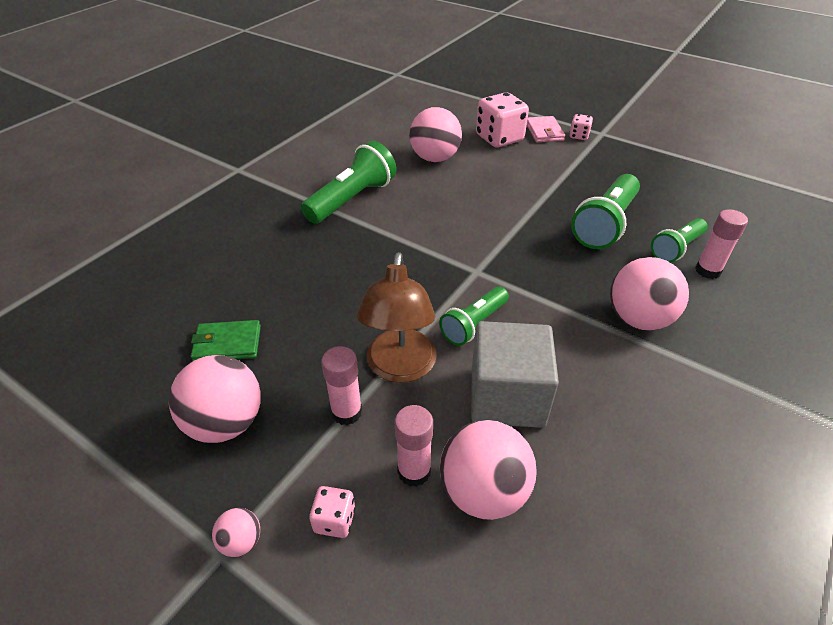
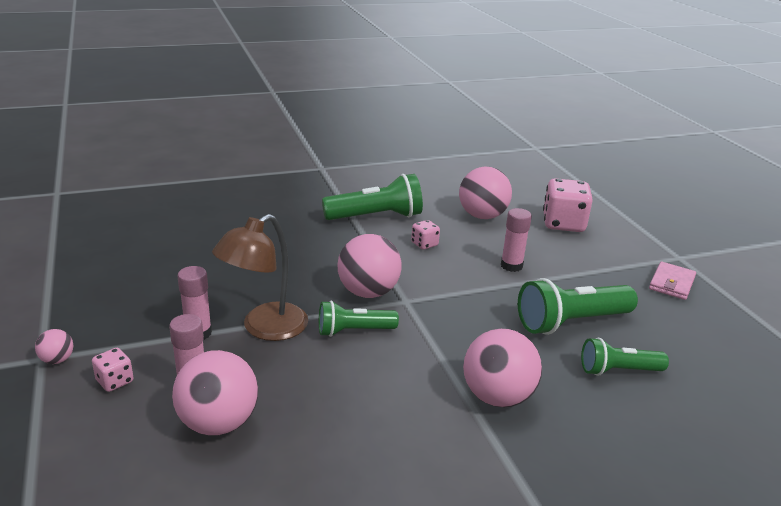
camera: 35 degrees right, 15 degrees down
pink ball [169,355,261,443] -> pink ball moved to [338,234,402,298]
green wallet [191,320,261,361] -> none
grey cube [471,321,559,428] -> none
pink wallet [527,116,565,142] -> pink wallet moved to [649,262,696,300]
pink dice [569,114,593,140] -> pink dice moved to [411,220,440,249]
pink glue stick [695,209,748,279] -> pink glue stick moved to [501,208,532,272]

